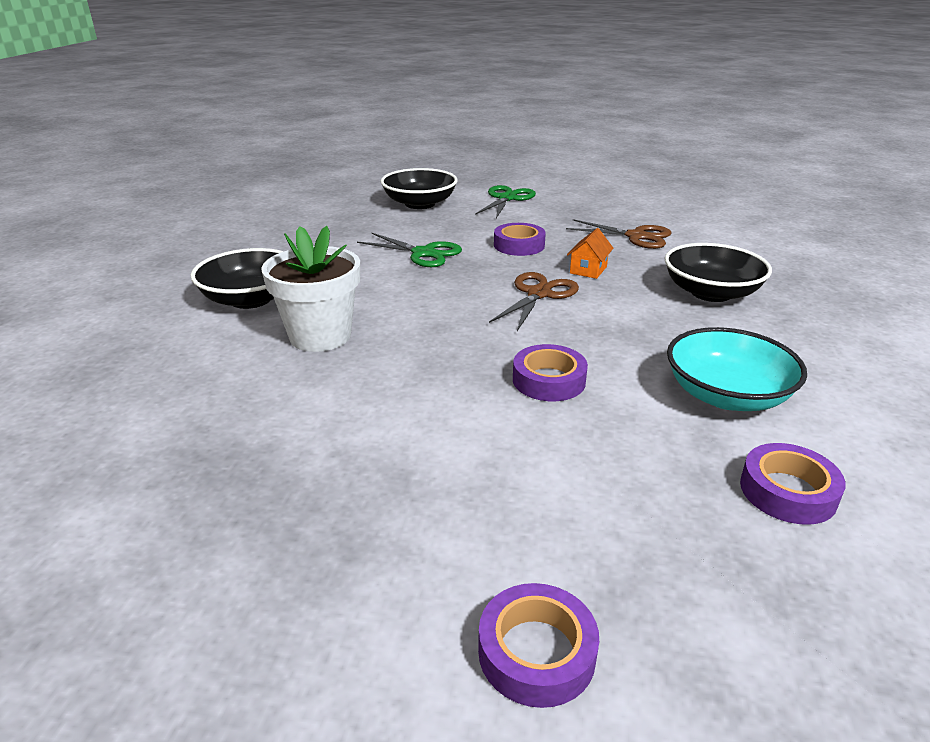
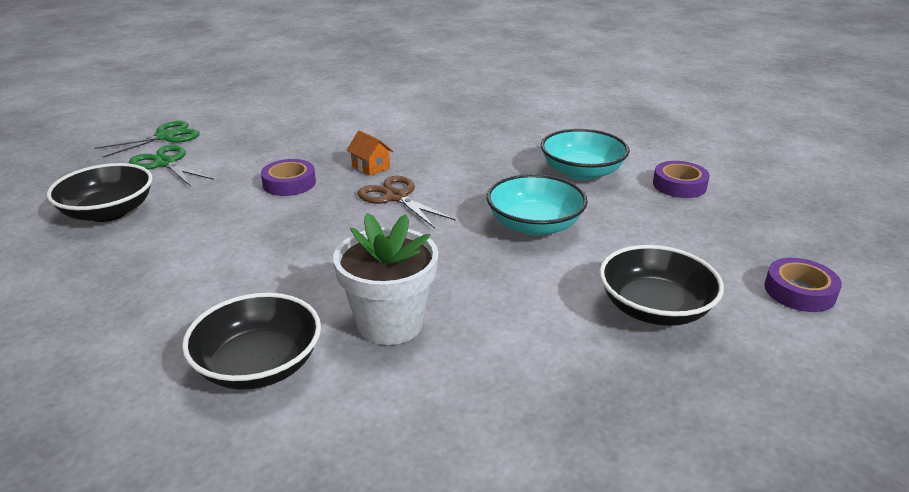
camera: 70 degrees left, 0 degrees up
green scissors [357,232,462,267] -> green scissors moved to [95,121,200,157]
purple tape [513,344,588,401] -> turquoise bowl [486,174,588,236]
brown scissors [566,219,672,249] -> none
black bowl [665,243,772,302] -> black bowl moved to [599,245,724,326]

